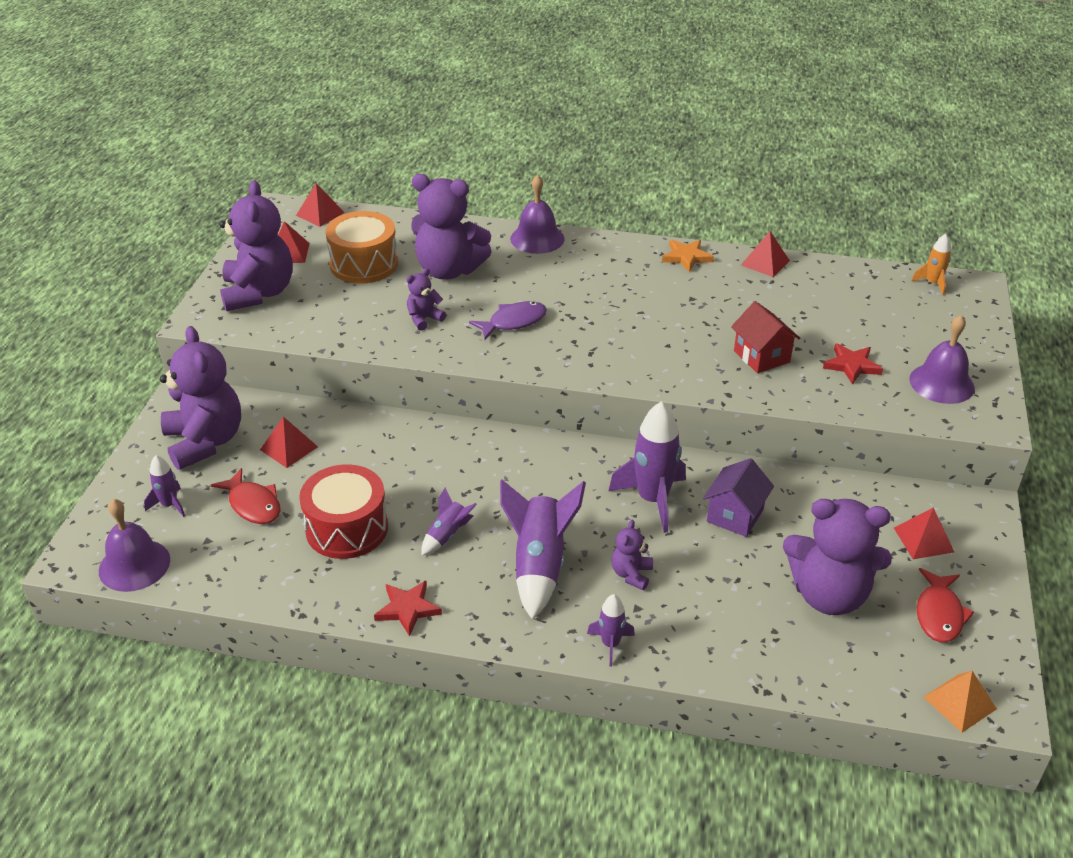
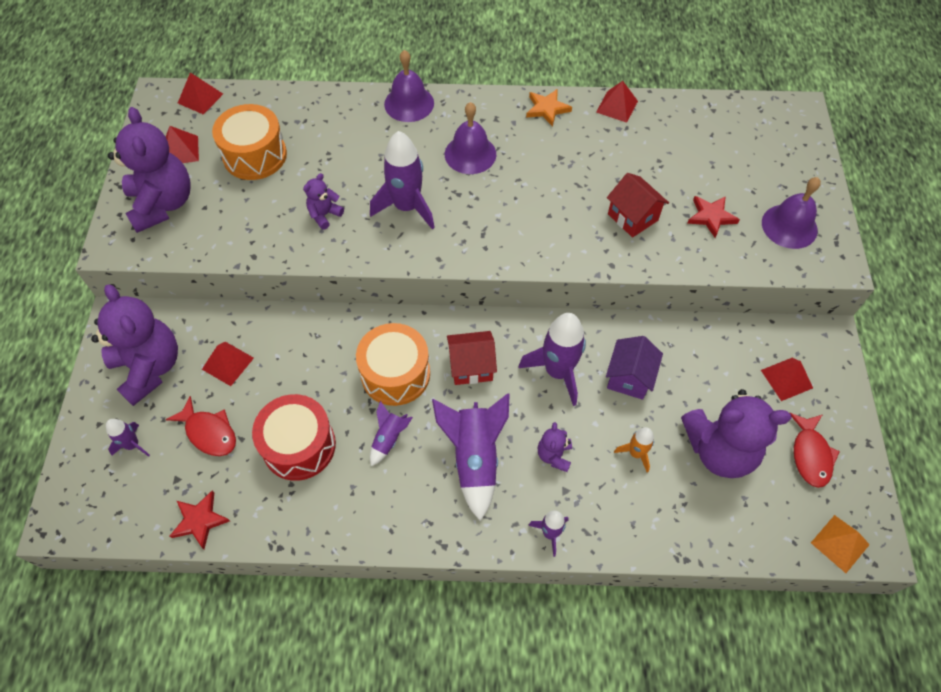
camera: 10 degrees left, 20 degrees up
purple bell [99,499,170,592] -> purple bell moved to [445,102,496,174]
red star [374,581,442,637] -> red star moved to [170,491,230,549]
purple teddy bear [411,174,492,280] -> none
purple fish [469,301,547,340] -> purple rocket [370,131,435,230]
orange rocket [911,234,951,295] -> orange rocket moved to [614,427,654,473]
none -> orange drum [356,323,430,406]
none -> red house [447,331,497,385]

